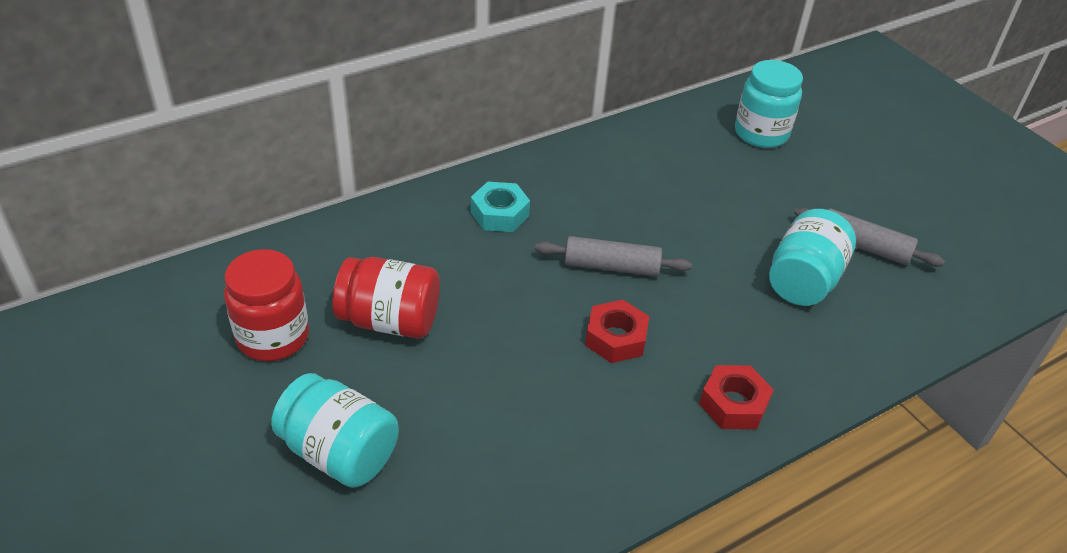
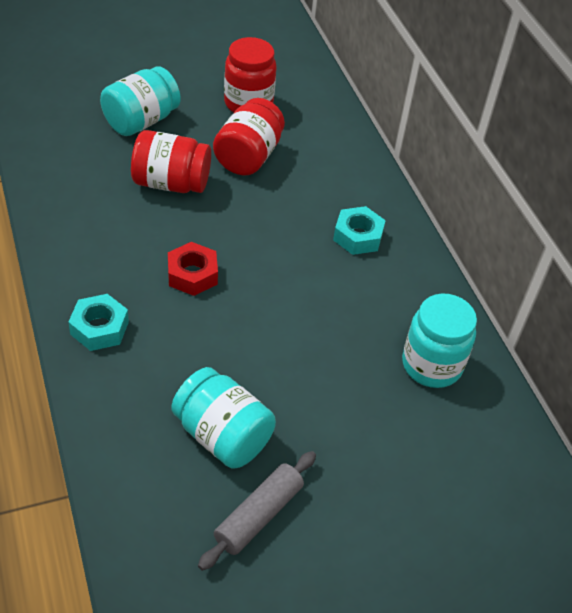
camera: 100 degrees right, 5 degrees up
grey rolling pin [535,236,692,276] -> none
red nut [699,365,774,429] -> turquoise nut [68,294,129,351]
turquoise jar [735,60,803,148] -> turquoise jar moved to [402,293,477,388]
none -> red jar [131,130,211,193]

